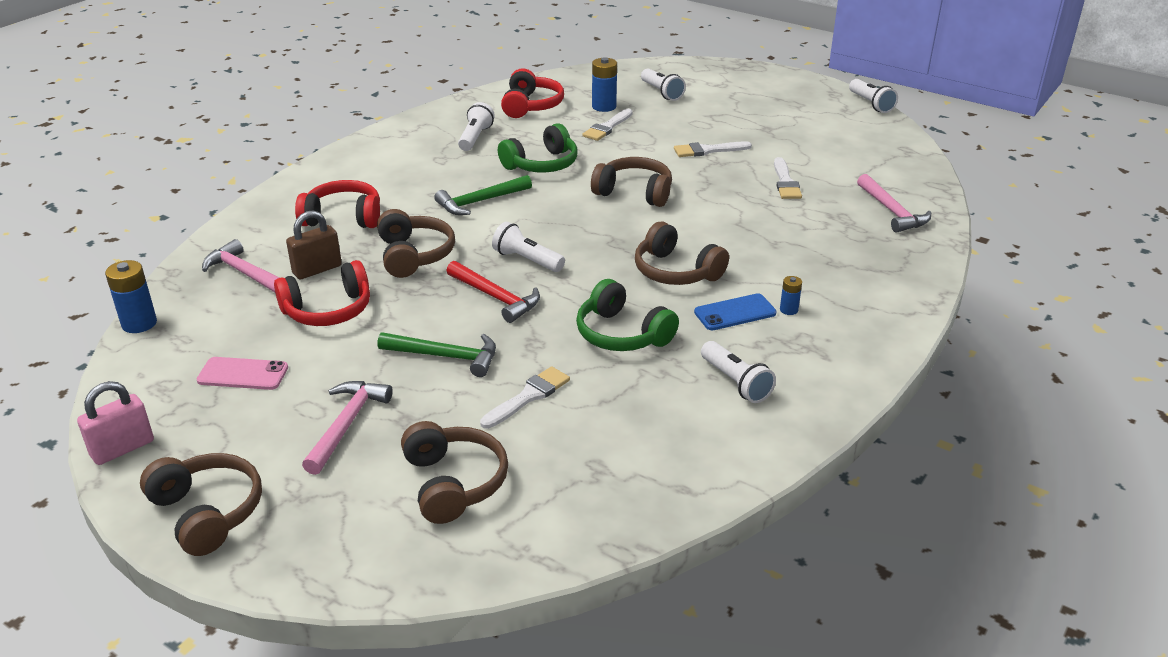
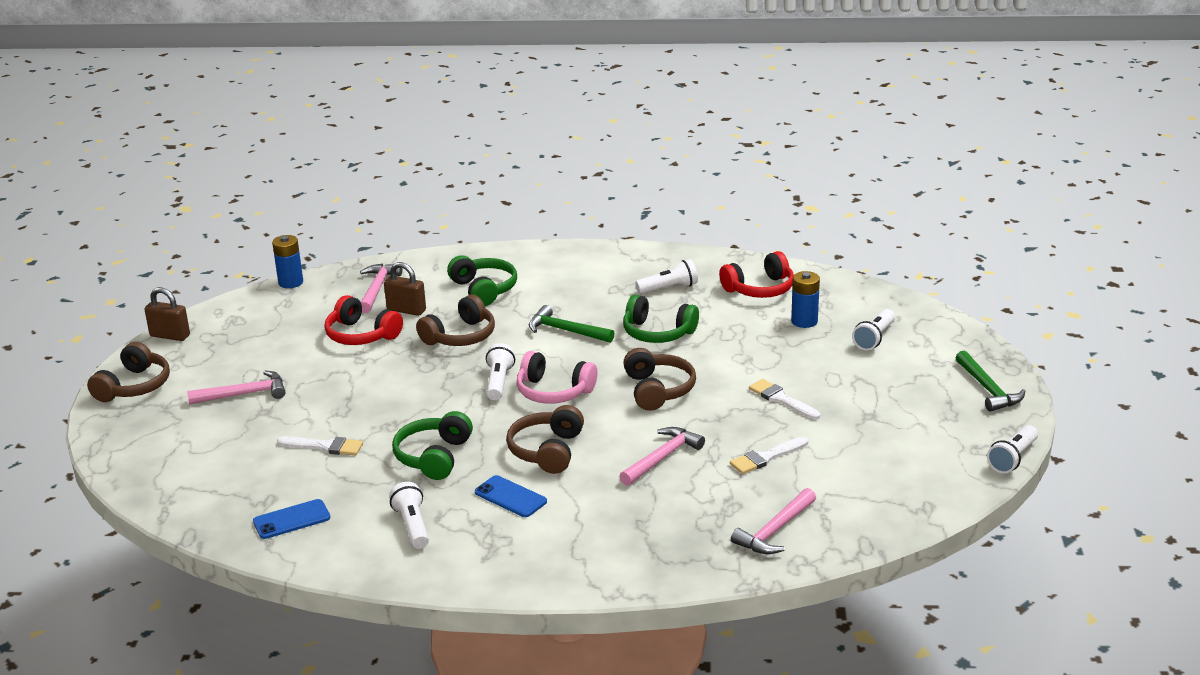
camera: 60 degrees right, 5 degrees down
pink padlock [77,381,154,465] -> brown padlock [144,287,190,341]
pink phone [197,357,288,390] -> none
red headphones [295,180,380,228] -> green headphones [447,255,517,306]
green hammer [377,332,496,377] -> green hammer moved to [955,351,1025,412]
brown headphones [401,421,508,524] -> none
red hammer [446,261,540,323] -> none
white brush [583,109,633,141] -> none
white flashlight [701,341,776,403] -> white flashlight turned 135 degrees clockwise [389,482,429,549]
blue battery [780,276,802,315] -> none
none -> blue phone [253,499,330,539]
none -> pink headphones [516,351,597,404]
none -> pink hammer [620,427,705,486]

